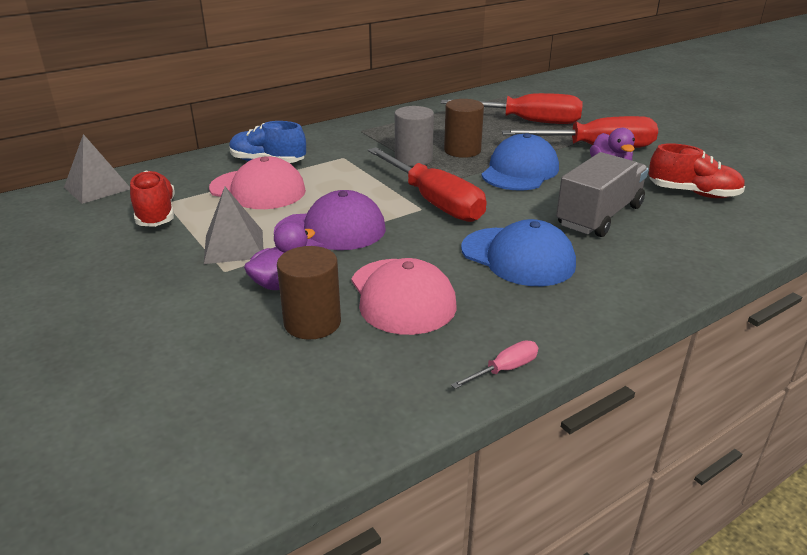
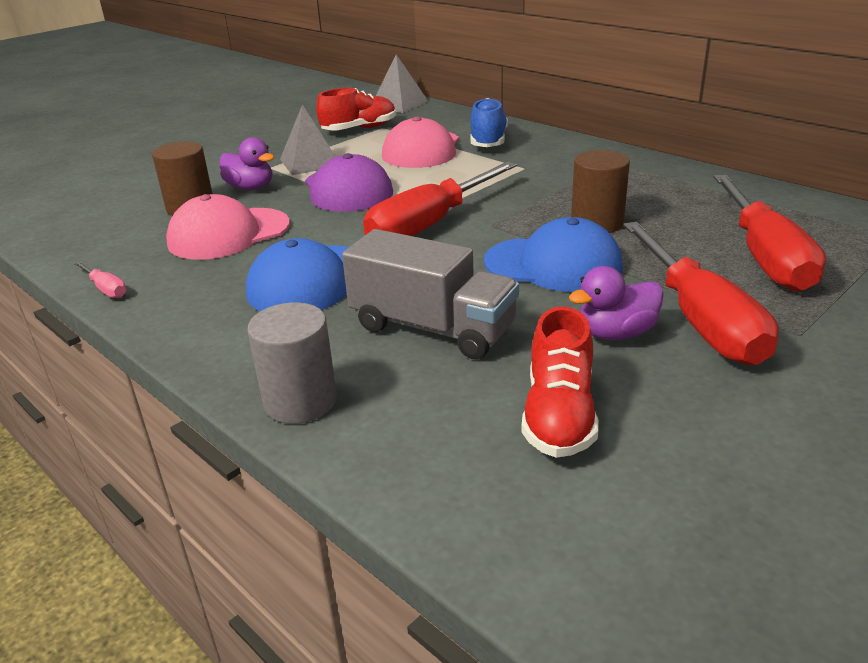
camera: 80 degrees right, 0 degrees up
grey cylinder [395,106,434,166] -> grey cylinder moved to [247,302,337,424]

